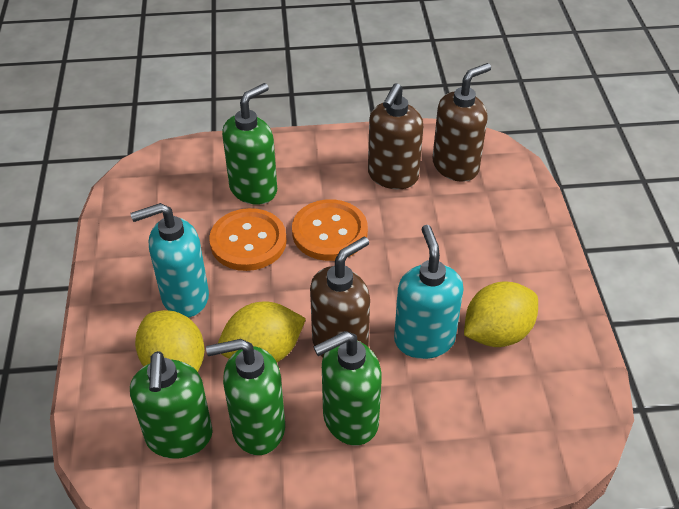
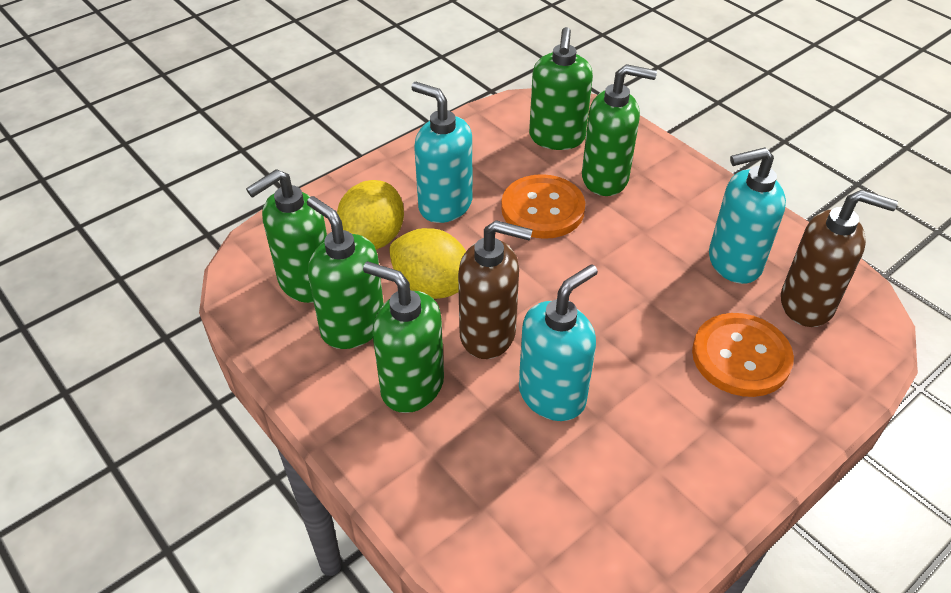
camera: 55 degrees right, 0 degrees up
orange button [292,199,368,261] -> orange button moved to [692,313,794,397]
brown soap dispenser [368,83,423,189] -> turquoise soap dispenser [709,147,786,284]
yellow lemon [464,281,538,347] -> none
none -> green soap dispenser [529,27,593,150]

